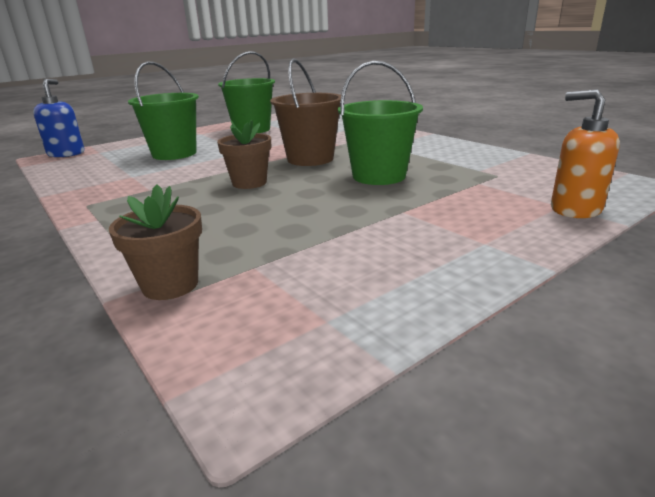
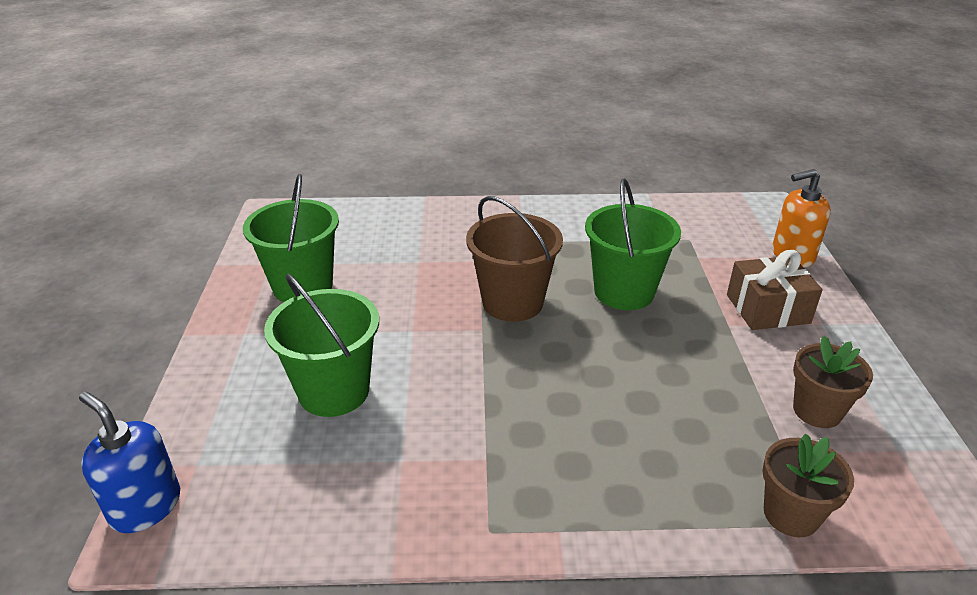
camera: 55 degrees left, 10 degrees up
brown flower pot [217,120,271,189] -> brown flower pot moved to [793,336,873,428]
none -> brown gift [727,250,823,330]

